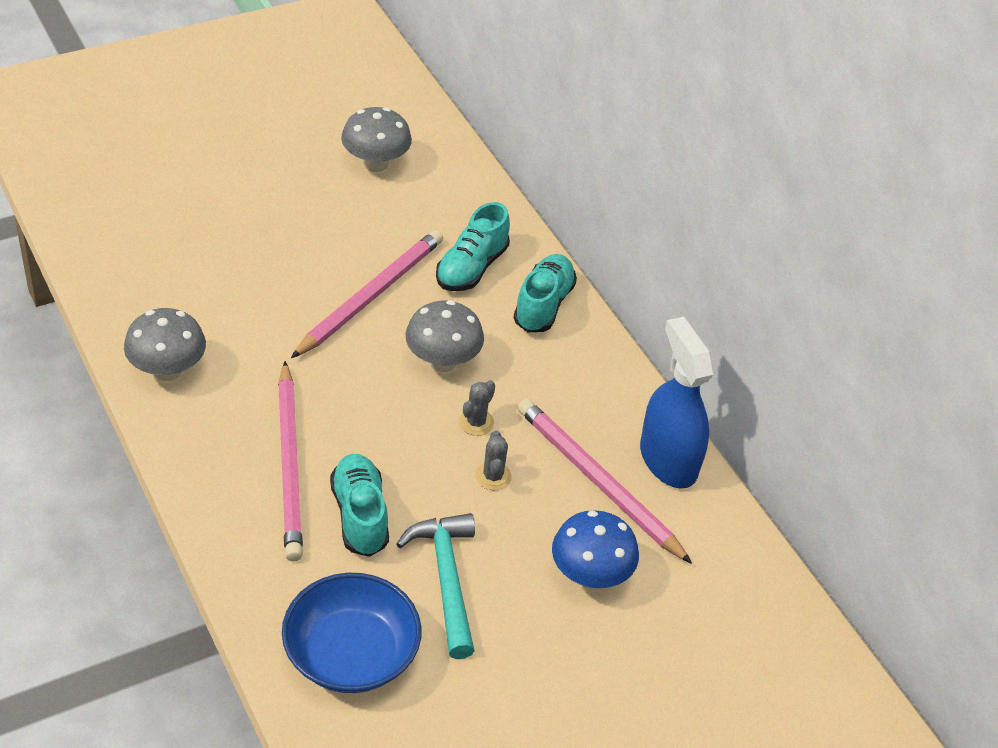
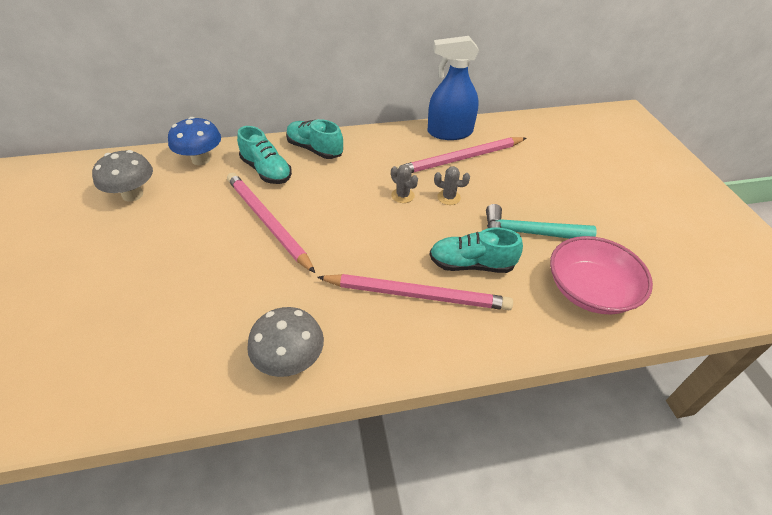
camera: 70 degrees left, 0 degrees up
blue bowl [282,573,422,693] -> pink bowl [550,236,653,315]
grey mushroom [405,300,484,372] -> none
blue mushroom [552,510,639,589] -> blue mushroom moved to [168,117,221,165]

